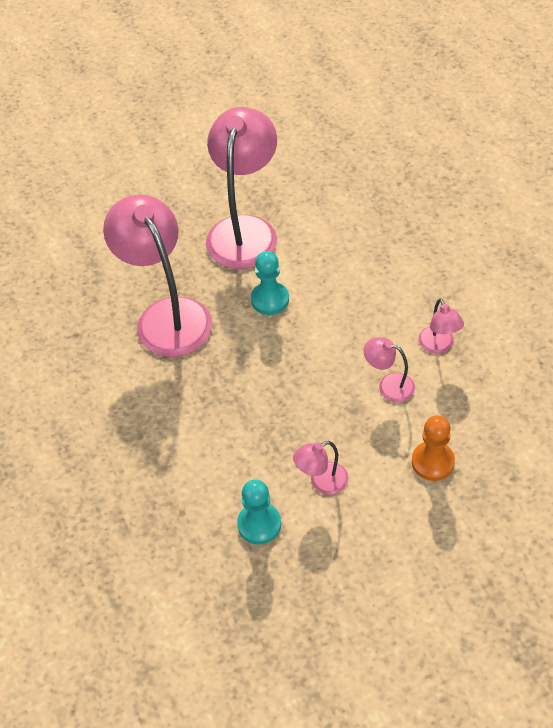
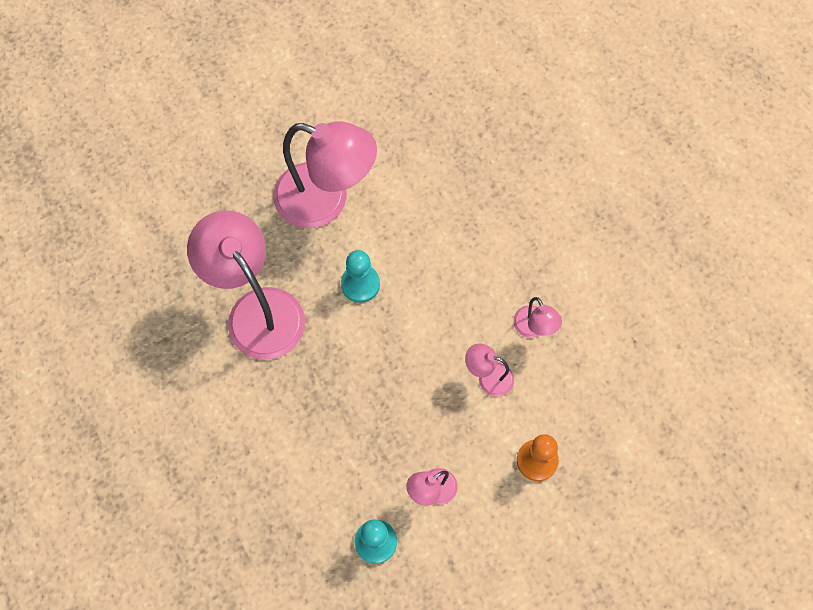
camera: 10 degrees left, 15 degrees up
pink lamp [206,107,277,269] -> pink lamp turned 105 degrees clockwise [273,121,377,228]

